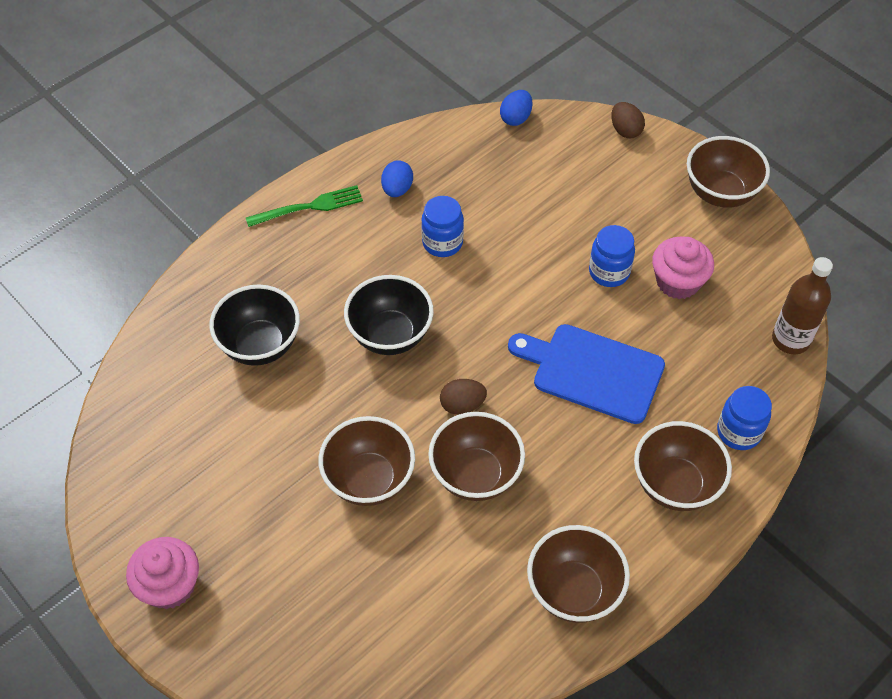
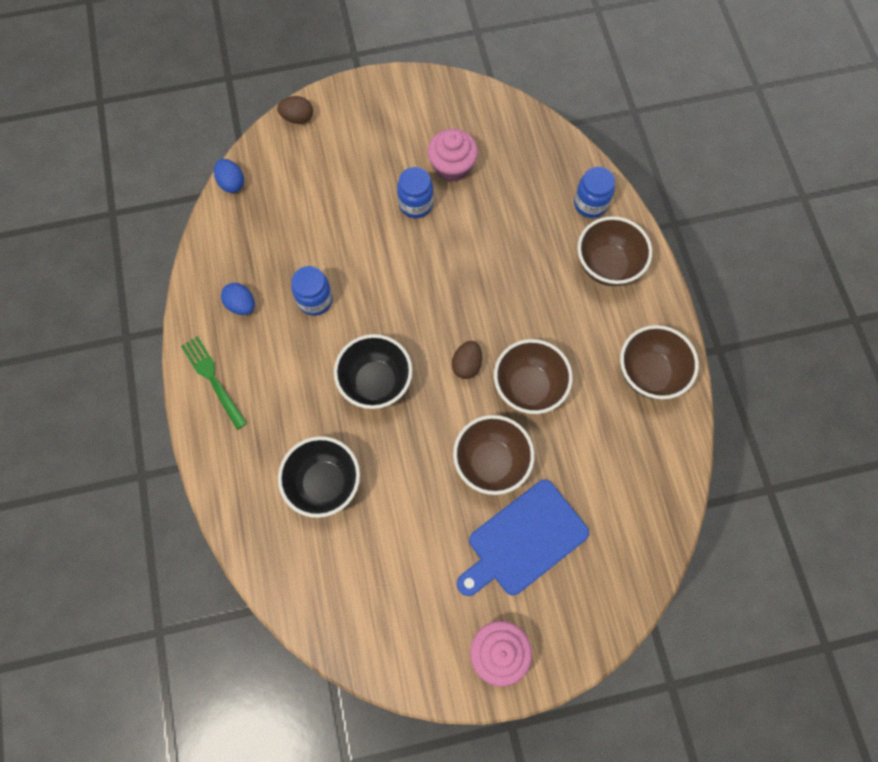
camera: 60 degrees left, 15 degrees up
green fork [246,185,363,227] -> green fork turned 45 degrees counterclockwise [181,337,247,430]
blue cutting board [508,324,665,424] -> blue cutting board moved to [457,480,589,596]
brown bowl [687,136,770,208] -> none
brown bottle [772,257,833,354] -> none

